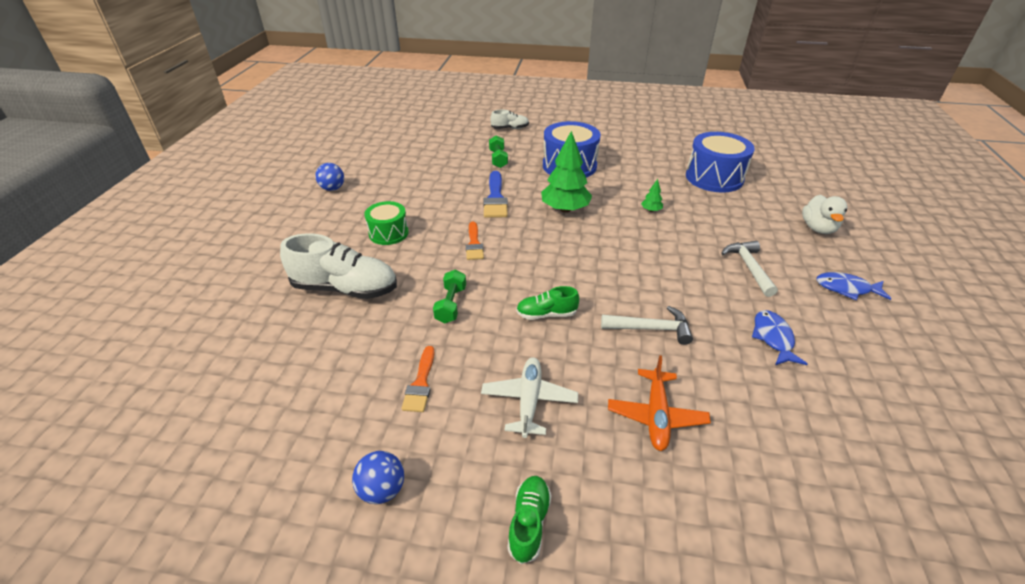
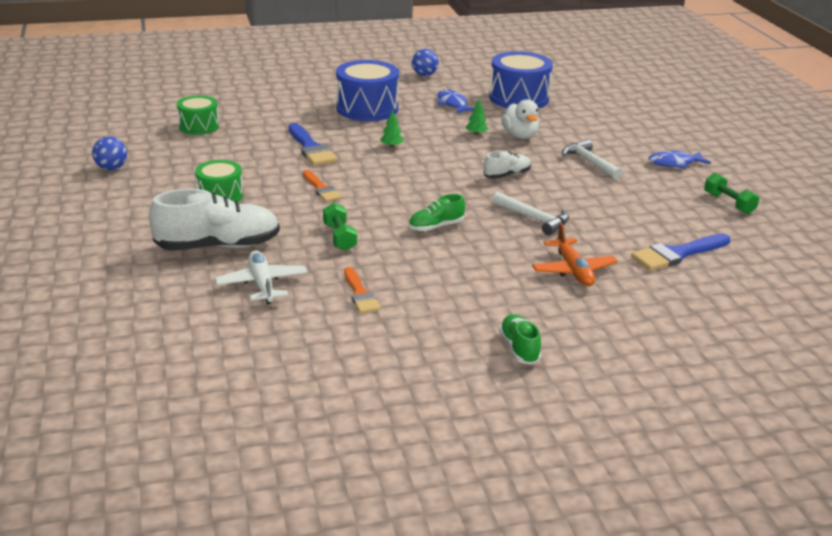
camera: 25 degrees left, 10 degrees down
blue ball [352,451,404,504] -> blue ball moved to [412,49,439,76]
white plane [481,357,578,438] -> white plane moved to [215,250,308,304]
green dumbbell [489,135,508,168] -> green dumbbell moved to [704,173,759,214]
white shoe [491,110,529,129] -> white shoe moved to [483,150,531,179]
green tree [541,131,592,213] -> green tree [380,110,404,148], size x0.43
white hammer [601,306,693,345] -> white hammer turned 60 degrees clockwise [492,192,569,235]
blue fish [752,310,808,365] -> blue fish moved to [437,89,474,114]
white duck [802,195,848,234] -> white duck moved to [501,99,539,139]
none -> green drum [177,95,219,135]
none -> blue brush [631,233,731,271]

